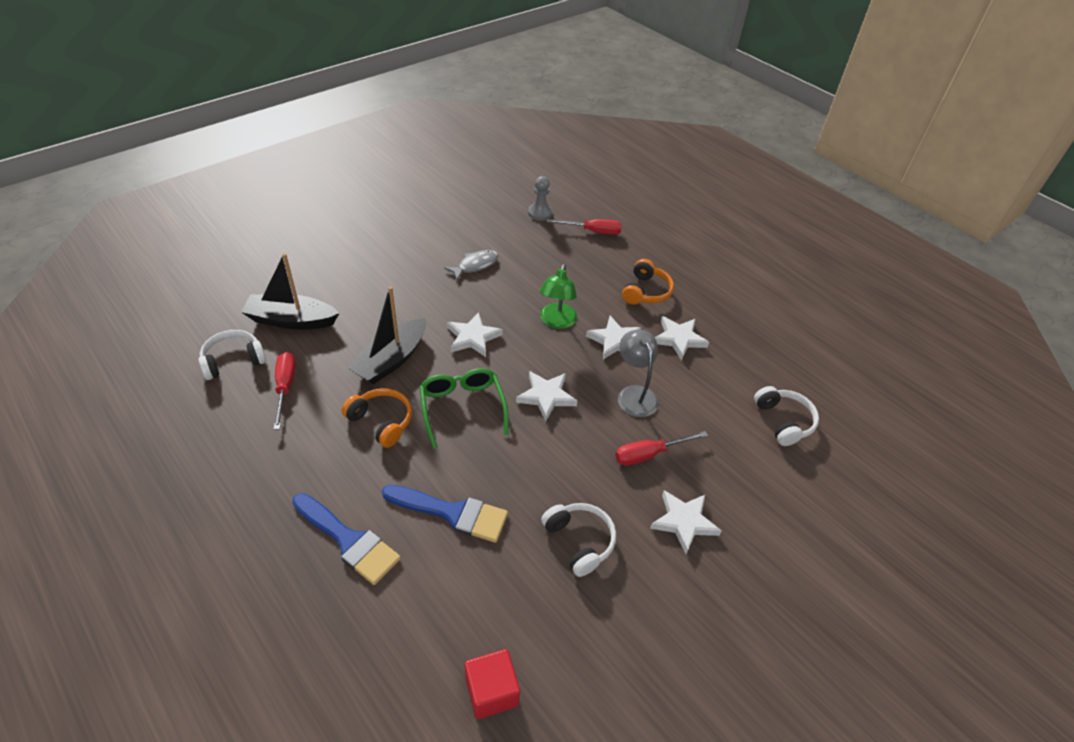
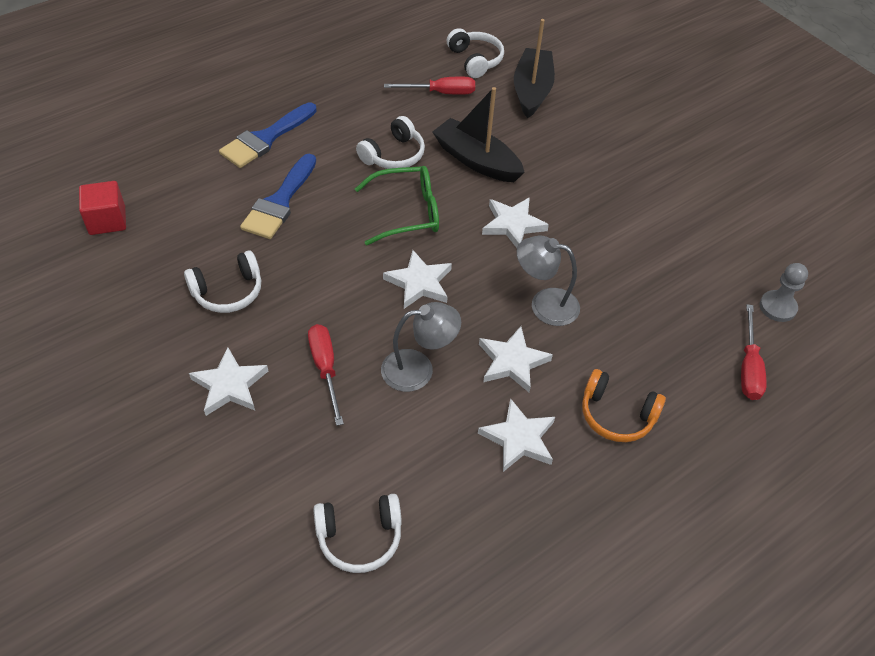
camera: 95 degrees right, 5 degrees up
orange headphones [342,388,412,448] -> white headphones [356,116,425,169]
grey fish [444,250,498,280] -> none
green lamp [540,264,577,329] -> grey lamp [517,236,580,326]

